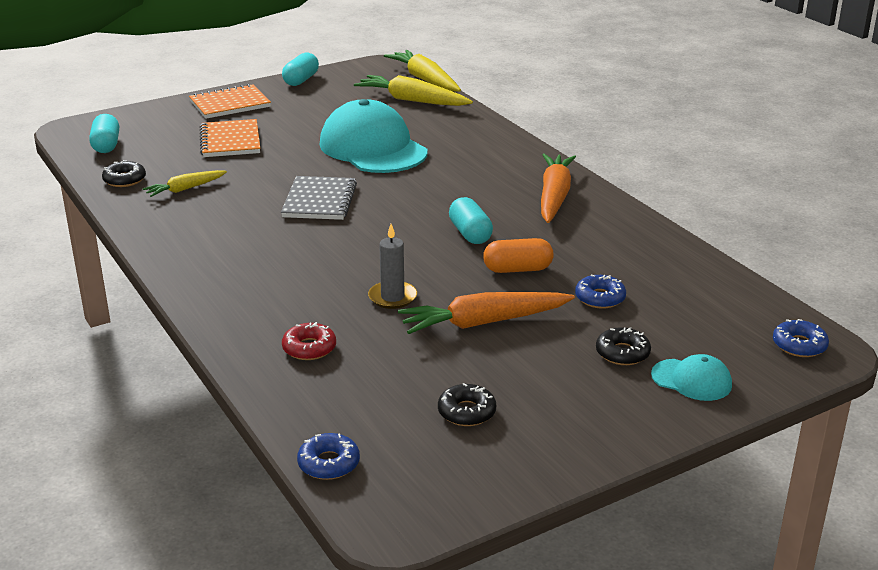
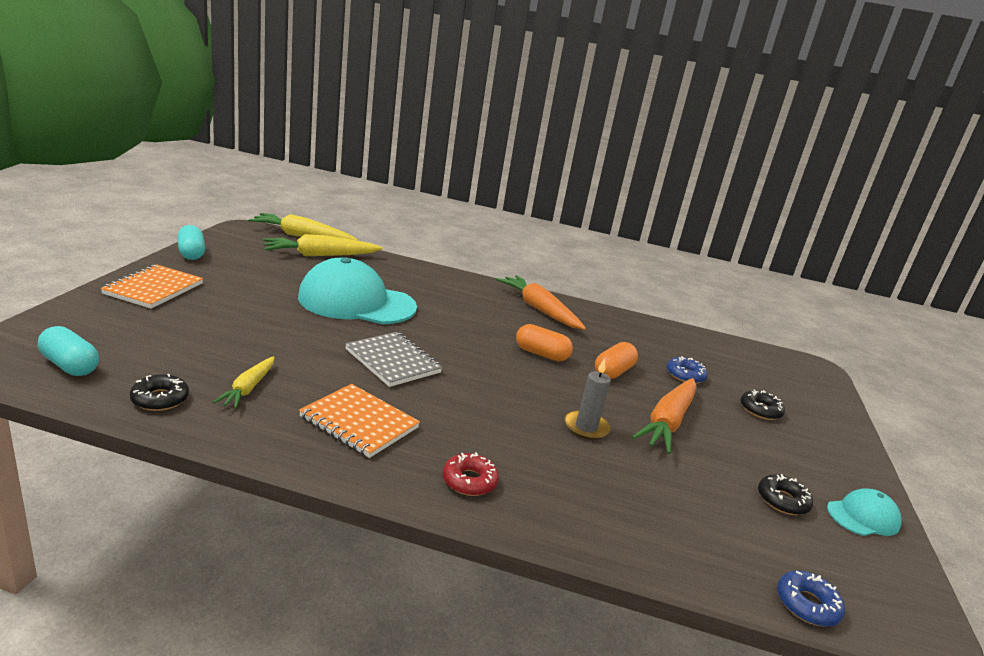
camera: 50 degrees left, 5 degrees down
orange notebook [200,119,260,157] -> orange notebook moved to [299,384,420,458]
red donut [282,322,336,360] -> red donut moved to [442,452,499,496]
turquoise capsule [449,197,493,244] -> orange capsule [516,324,573,361]
turquoise cap [651,354,732,401] -> turquoise cap moved to [827,488,902,536]
blue donut [773,319,829,357] -> none

